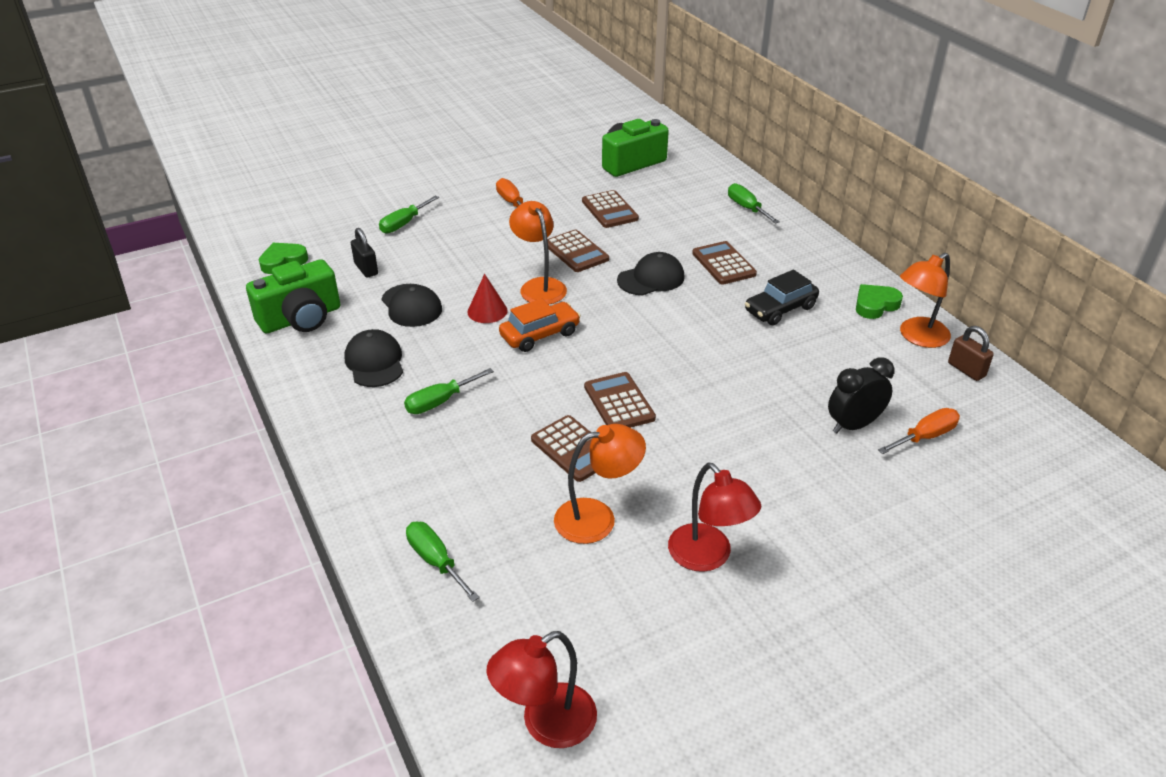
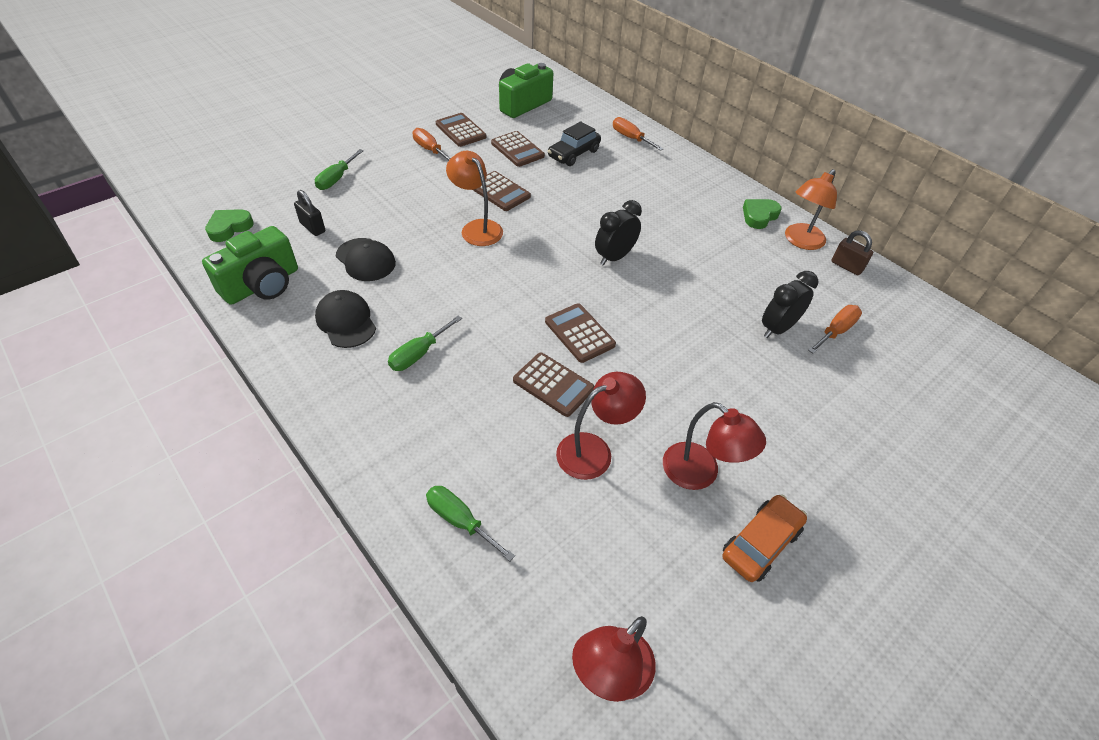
camera: 15 degrees left, 10 degrees up
red cone [468,274,507,323] -> none
orange car [499,298,581,352] -> orange car moved to [722,495,807,582]
orange lamp [554,424,646,544] -> red lamp [556,372,646,480]
black cap [617,252,685,295] -> none
brown calculator [692,241,757,285] -> brown calculator moved to [436,113,486,147]
green screwdriver [728,183,779,224] -> orange screwdriver [613,117,663,151]
black car [745,270,819,325] -> black car moved to [548,121,601,166]
none -> black clock [595,200,642,266]

